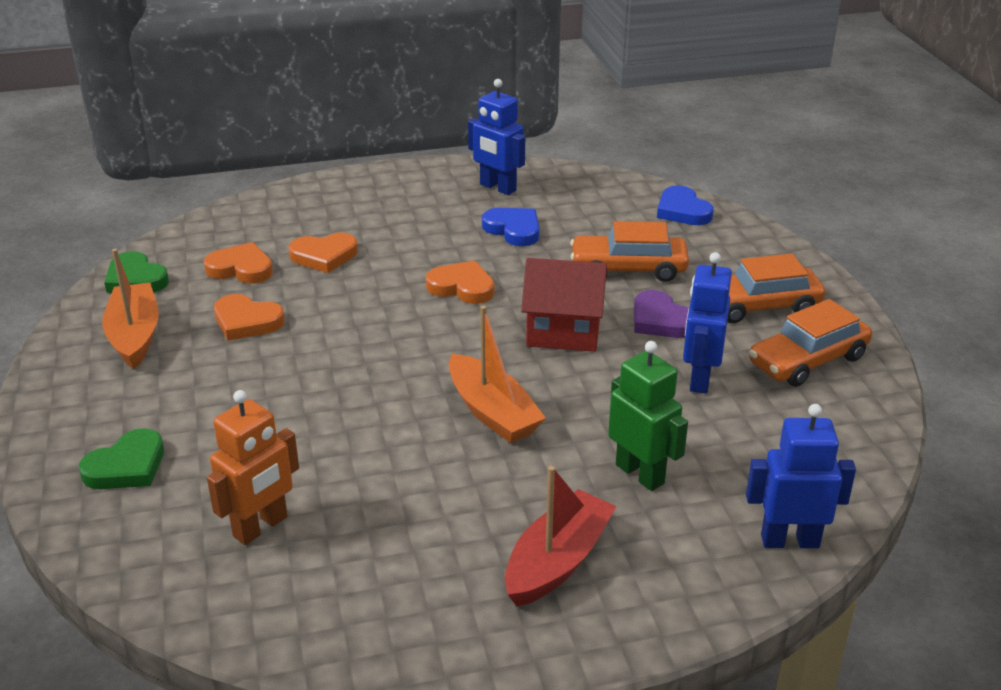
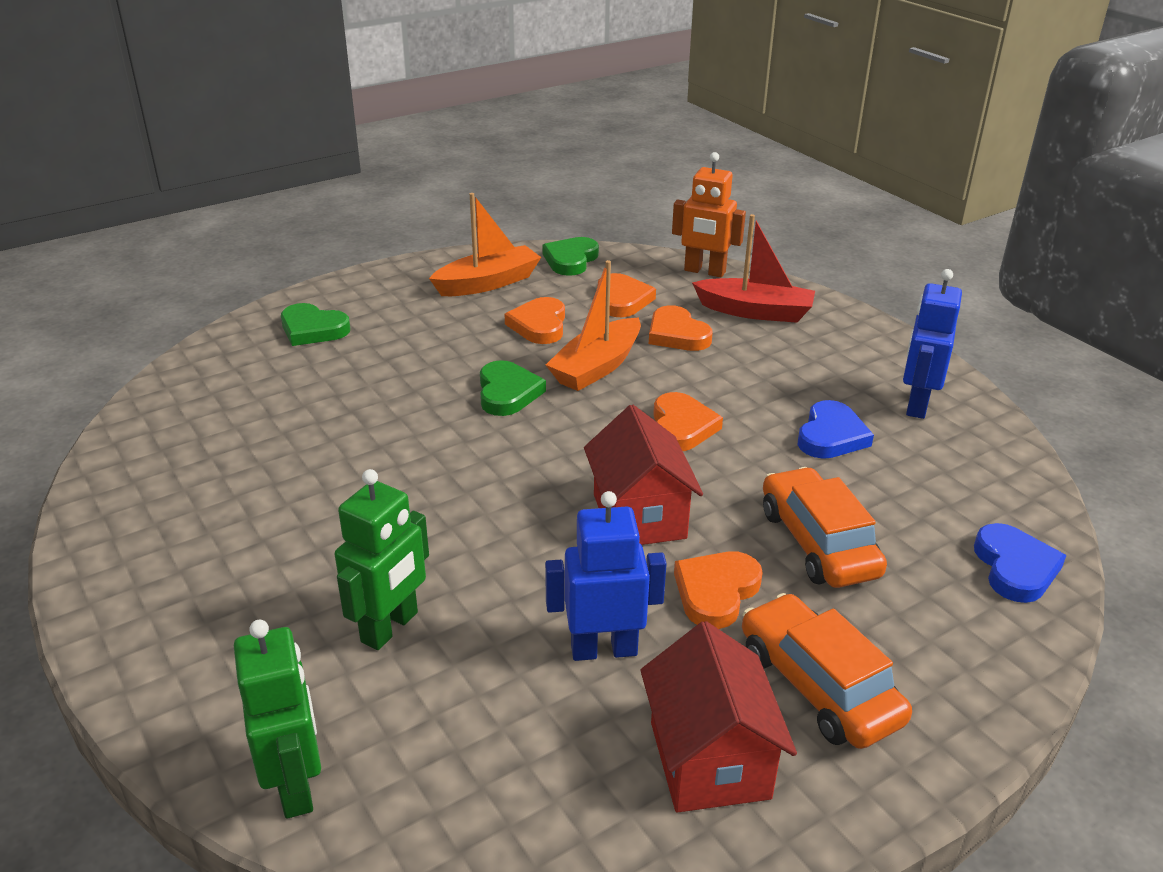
camera: 70 degrees right, 0 degrees up
orange robot [207,390,299,545] -> orange robot moved to [672,152,746,277]
orange boat [449,306,546,443] -> orange boat moved to [546,260,641,391]
red boat [505,466,617,607] -> red boat moved to [692,214,815,323]
purple heart [634,290,689,338] -> orange heart [674,551,763,629]
blue heart [657,186,714,225] -> blue heart turned 135 degrees clockwise [974,523,1067,603]
blue robot [746,404,856,548] -> green robot [234,620,321,819]
orange car [749,299,872,387] -> red house [640,621,797,813]
none -> green heart [480,360,546,416]

